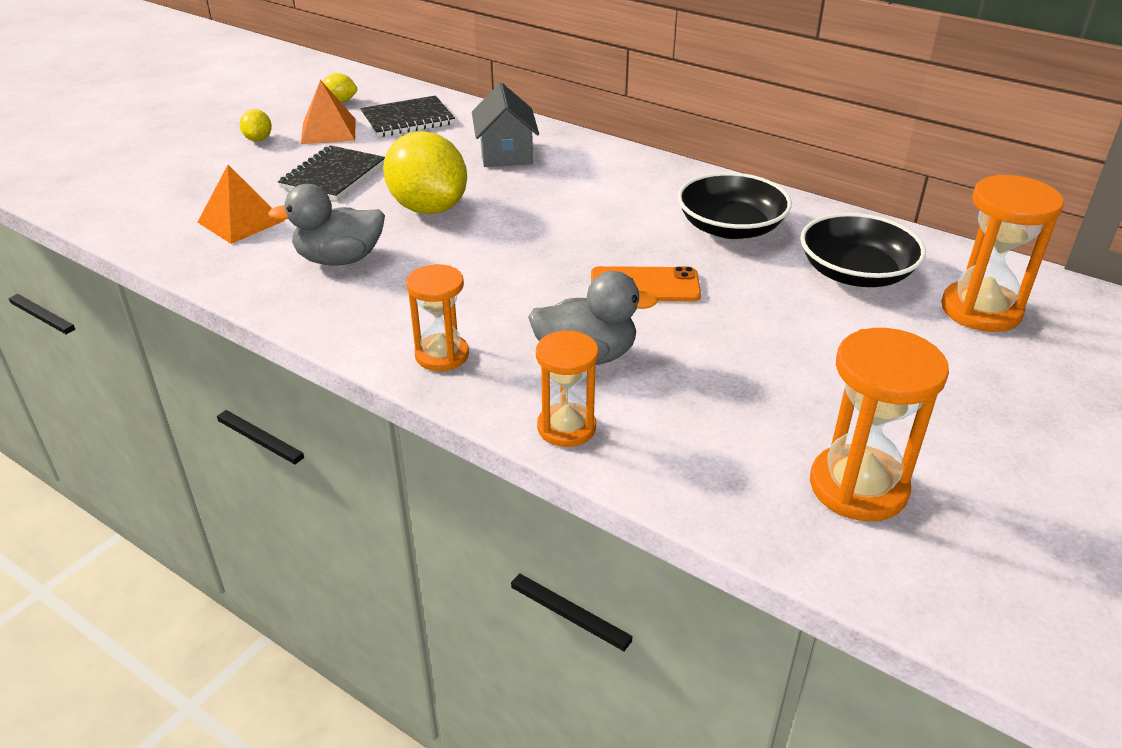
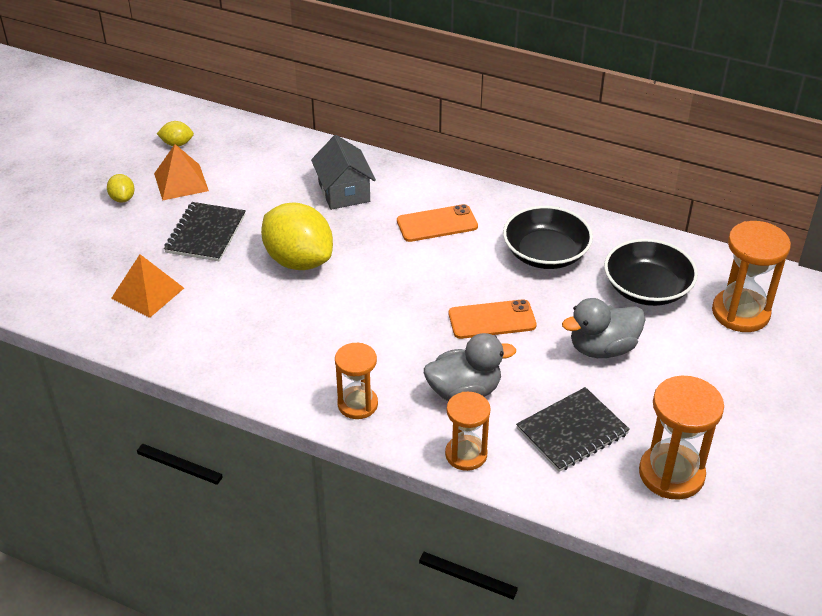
camera: 10 degrees left, 5 degrees up
grey duck [268,184,385,266] -> grey duck moved to [562,298,645,358]
black notebook [360,96,455,137] -> black notebook moved to [516,387,630,472]
none -> orange phone [397,204,478,242]

